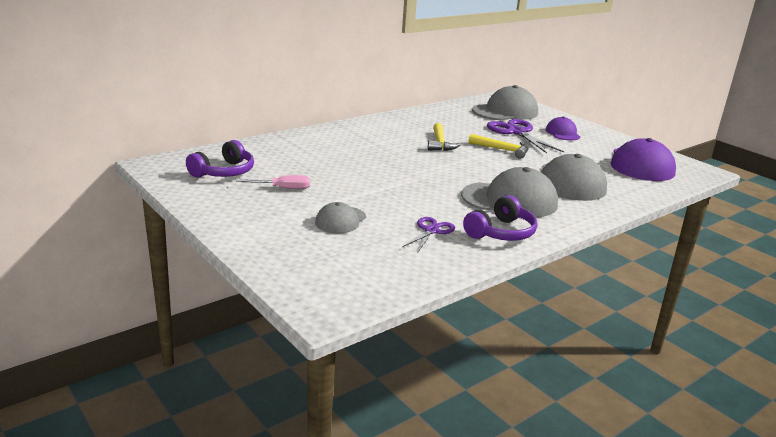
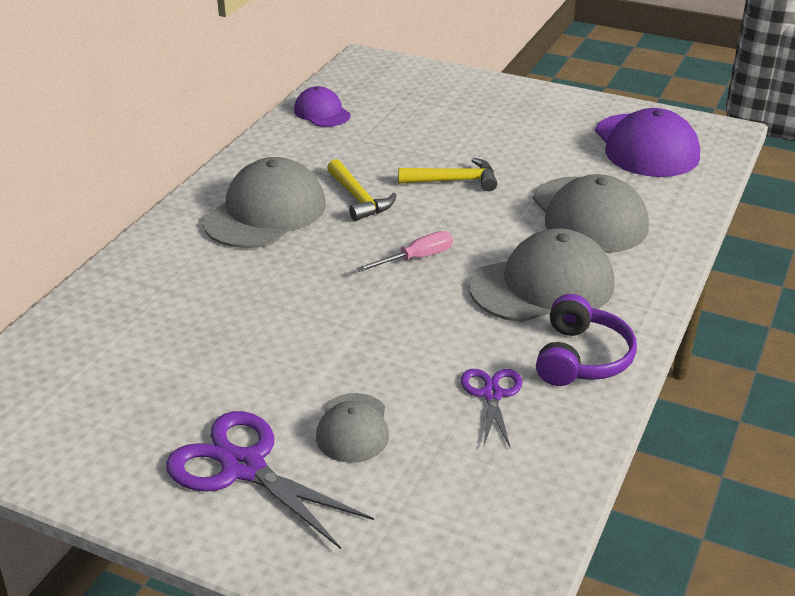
camera: 25 degrees left, 10 degrees up
purple headphones [186,140,254,178] -> none
pink screwdriver [236,175,310,189] -> pink screwdriver moved to [356,231,453,272]
grey cap [472,85,538,121] -> grey cap moved to [203,157,326,248]
purple scissors [487,119,564,153] -> purple scissors moved to [166,411,374,549]
purple cap [546,117,580,140] -> purple cap moved to [294,86,351,127]

